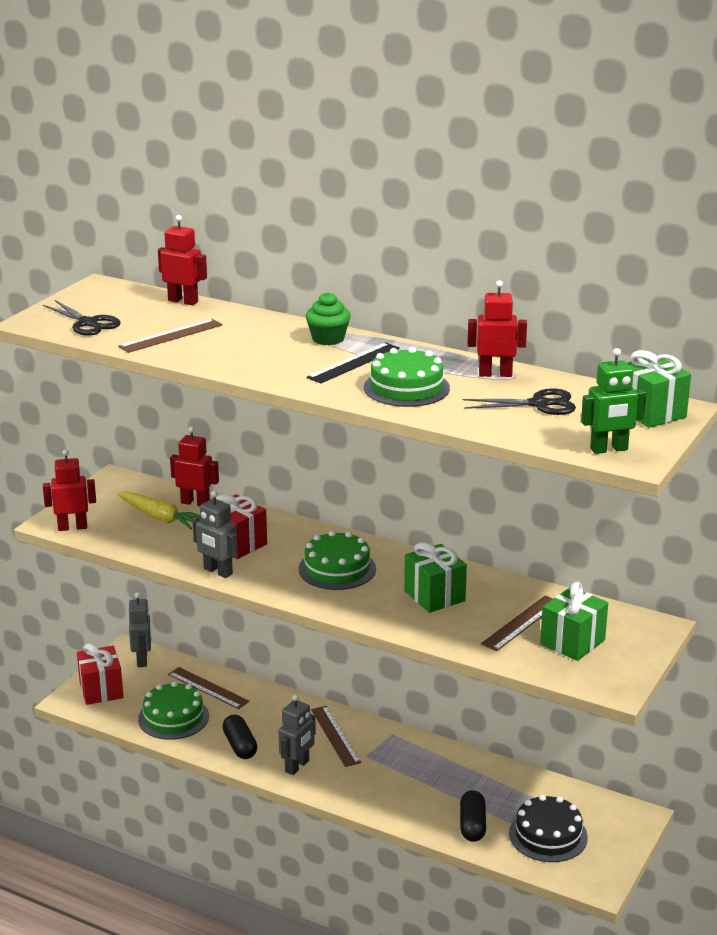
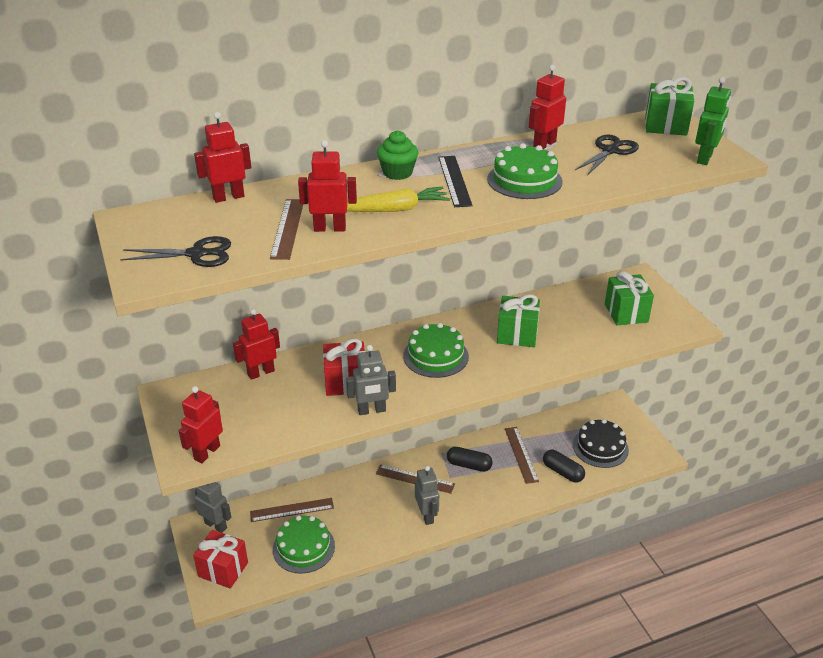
camera: 50 degrees left, 10 degrees up
yellow carrot [117,491,200,529] -> yellow carrot moved to [347,187,450,212]
black capsule [222,715,257,759] -> black capsule moved to [447,447,493,472]
brown ruler [481,595,553,651] -> brown ruler moved to [505,427,539,484]
none -> red robot [298,140,357,232]

